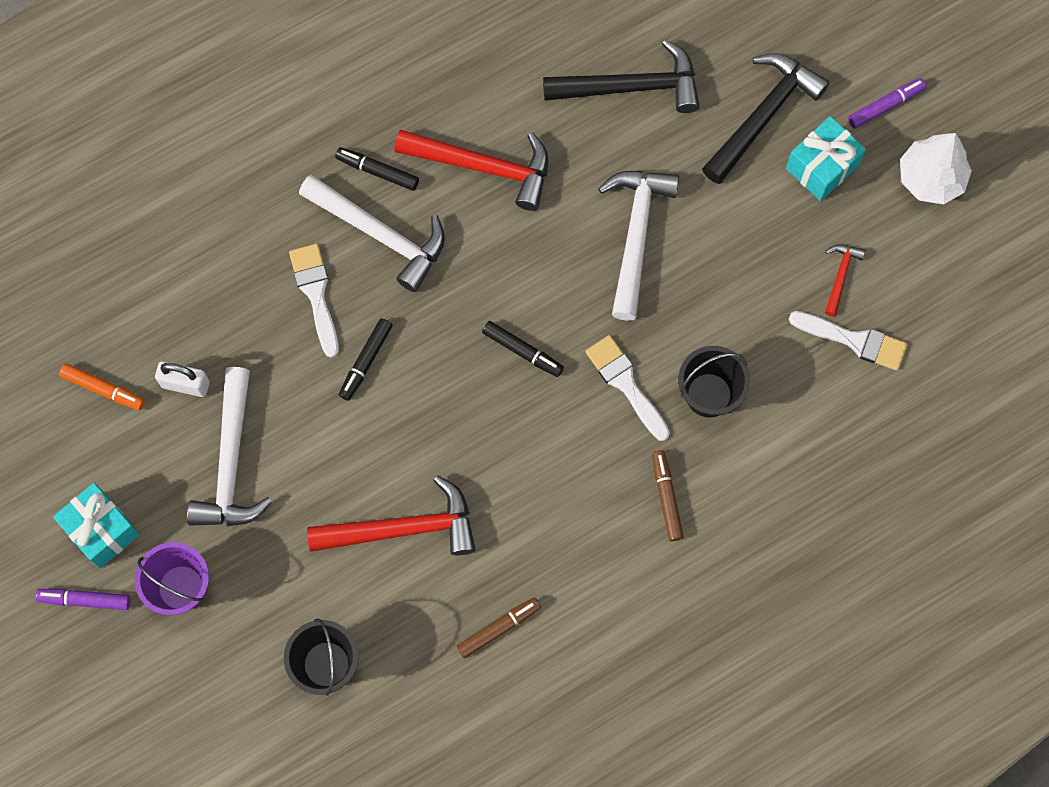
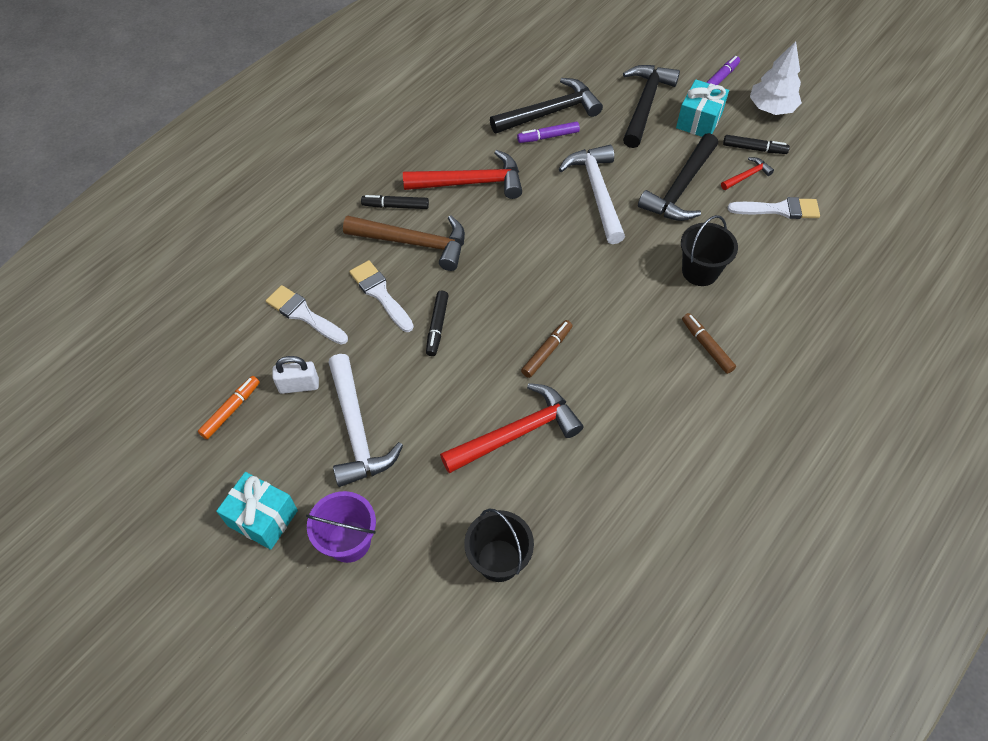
camera: 20 degrees left, 15 degrees down
purple marker [36,589,130,610] -> purple marker moved to [517,121,580,143]
orange marker [59,363,145,411] -> orange marker turned 60 degrees counterclockwise [198,376,260,439]
white hammer [299,175,445,292] -> brown hammer [343,215,465,271]
brown marker [456,597,541,659] -> brown marker moved to [521,320,572,378]
black marker [482,321,564,377] -> black marker moved to [723,135,790,154]
white brush [585,335,670,441] -> white brush moved to [266,285,348,345]
red hammer [825,244,866,316] -> red hammer turned 60 degrees clockwise [721,157,774,190]
none -> black hammer [638,133,718,221]

